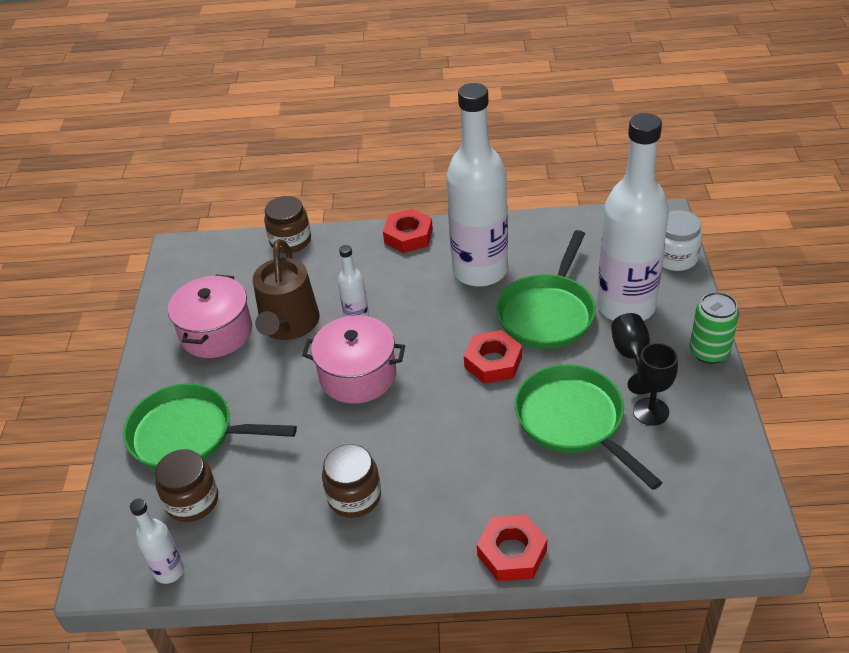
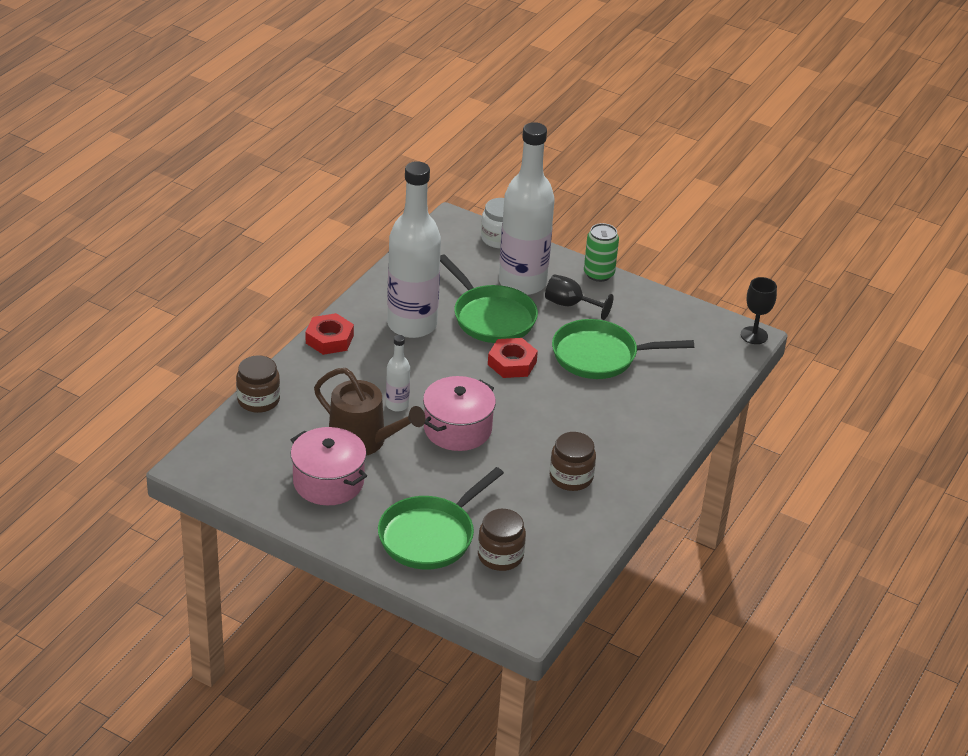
camera: 65 degrees left, 5 degrees down
white bottle [130,499,184,584] -> none
red nut [477,514,547,581] -> none
black goblet [633,343,678,426] -> black goblet moved to [741,277,777,344]

